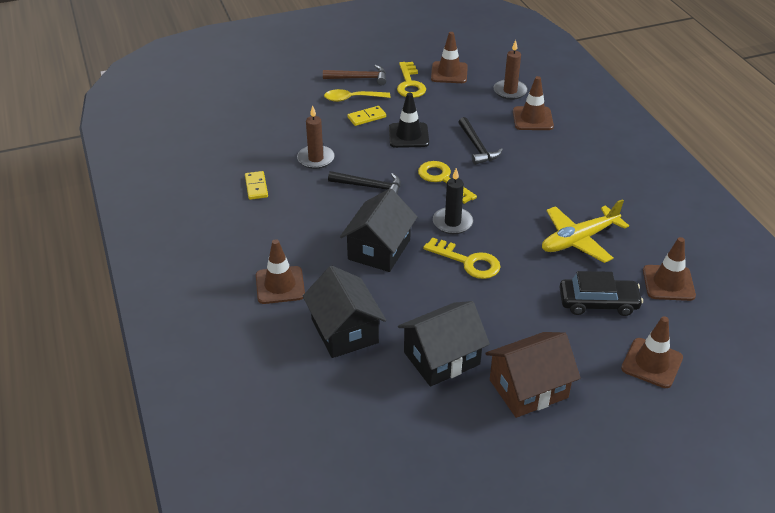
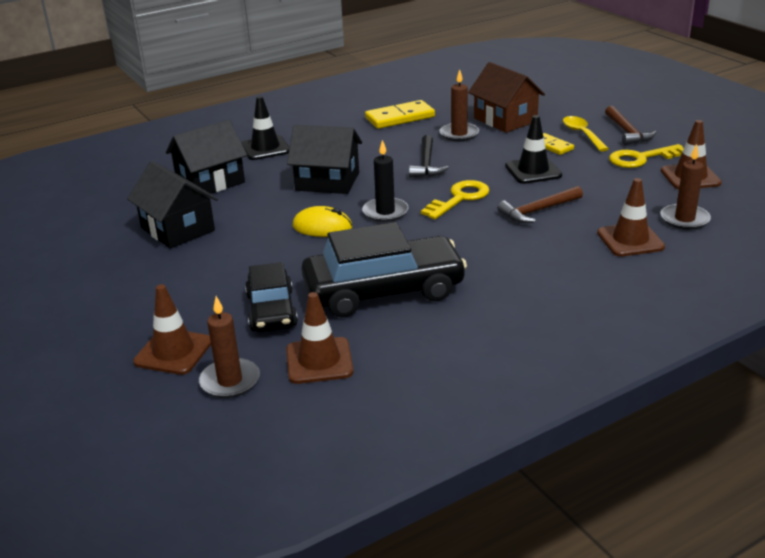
camera: 80 degrees right, 10 degrees down
yellow domino [245,171,268,200] -> yellow domino [365,100,435,129], size x1.68
brown traffic cone [256,239,305,304] -> black traffic cone [241,96,290,160]
yellow key [423,237,500,279] -> yellow mouse [293,206,352,237]
black hammer [458,117,503,165] -> brown hammer [497,186,583,223]
brown house [485,332,581,418] -> brown house moved to [468,62,545,133]
yellow plane [542,199,629,263] -> black car [301,222,467,317]
none -> brown candle [199,296,260,398]

